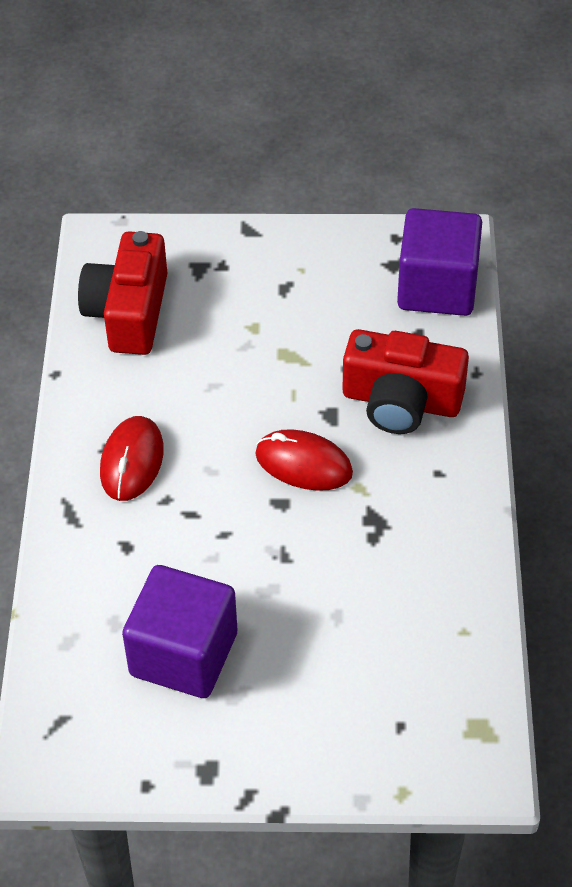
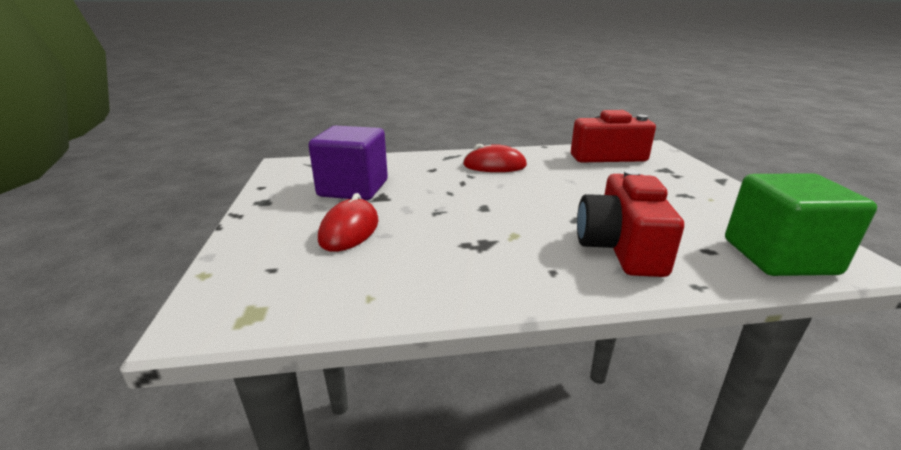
camera: 80 degrees right, 25 degrees down
red mouse [255,429,353,491] -> red mouse moved to [318,193,378,252]
purple cube [397,208,482,316] -> green cube [725,173,877,276]

